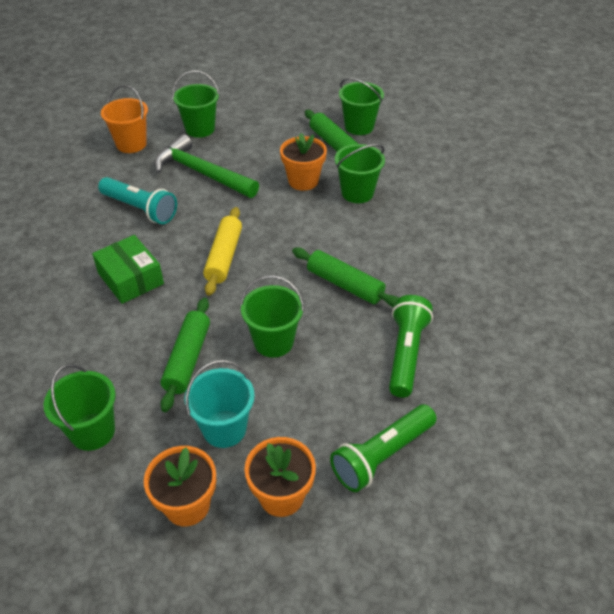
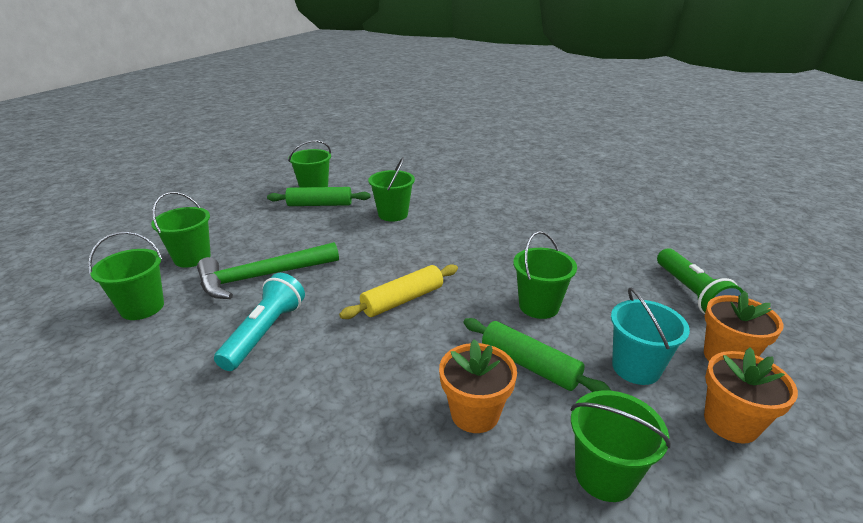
camera: 60 degrees left, 15 degrees down
green box [92,235,164,304] -> none
turquoise flashlight [98,177,177,224] -> turquoise flashlight turned 45 degrees counterclockwise [214,273,305,371]
orange bucket [101,85,148,153] -> green bucket [88,231,164,320]
yellow rolling pin [203,207,242,296] -> yellow rolling pin turned 75 degrees counterclockwise [339,264,458,319]
orange flower pot [280,133,327,191] -> orange flower pot moved to [439,339,517,433]
green rolling pin [292,248,398,308] -> none
green flashlight [389,295,433,398] -> none

